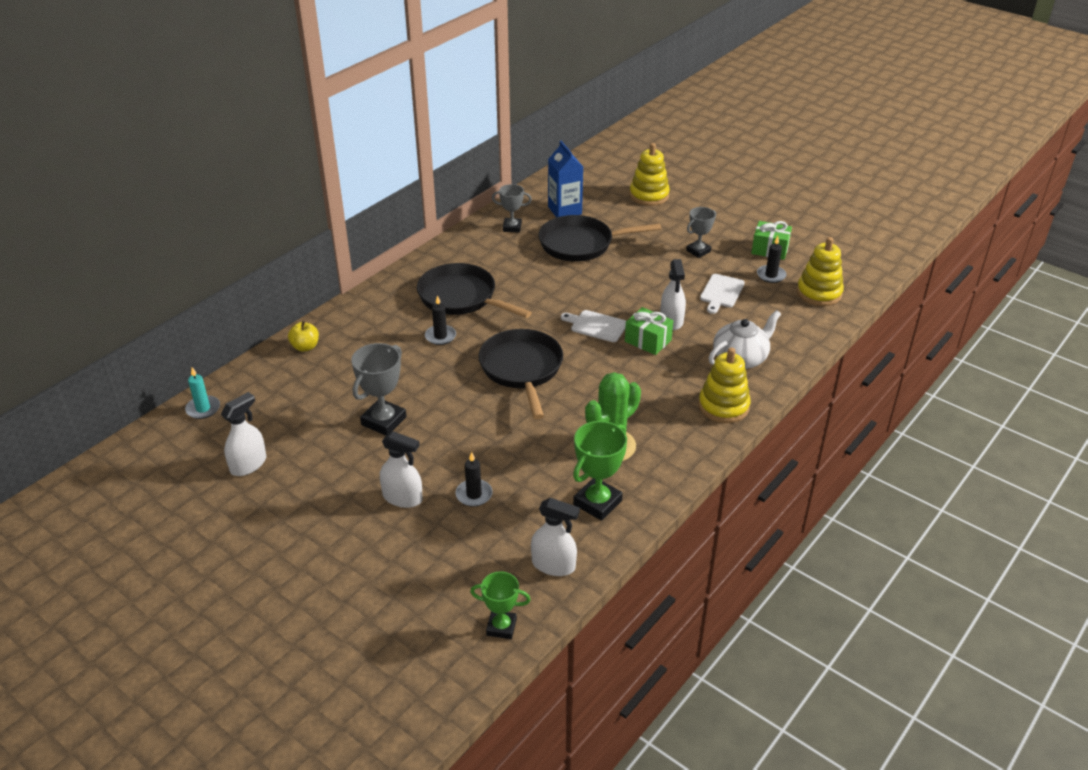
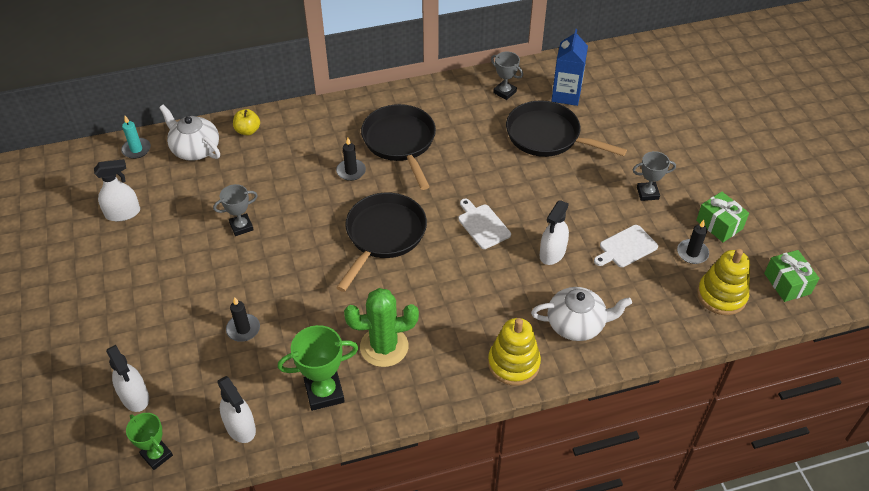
camera: 35 degrees right, 10 degrees up
grey trophy [351,343,406,435] -> grey trophy [213,184,258,236], size x0.65
white spray bottle [380,431,423,508] -> white spray bottle moved to [106,345,149,412]
green gift [625,307,673,355] -> green gift moved to [764,250,819,302]
yellow stacking toy [629,143,670,206] -> none
none -> white teapot [159,105,220,161]

